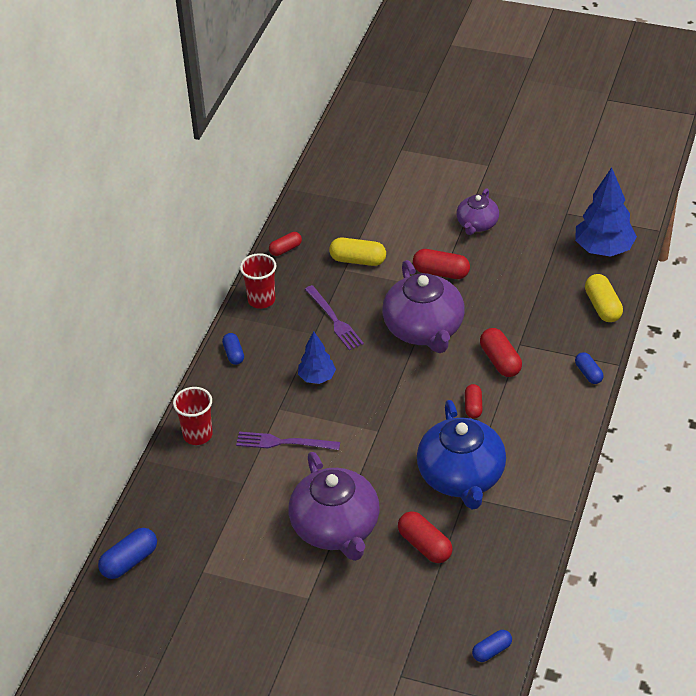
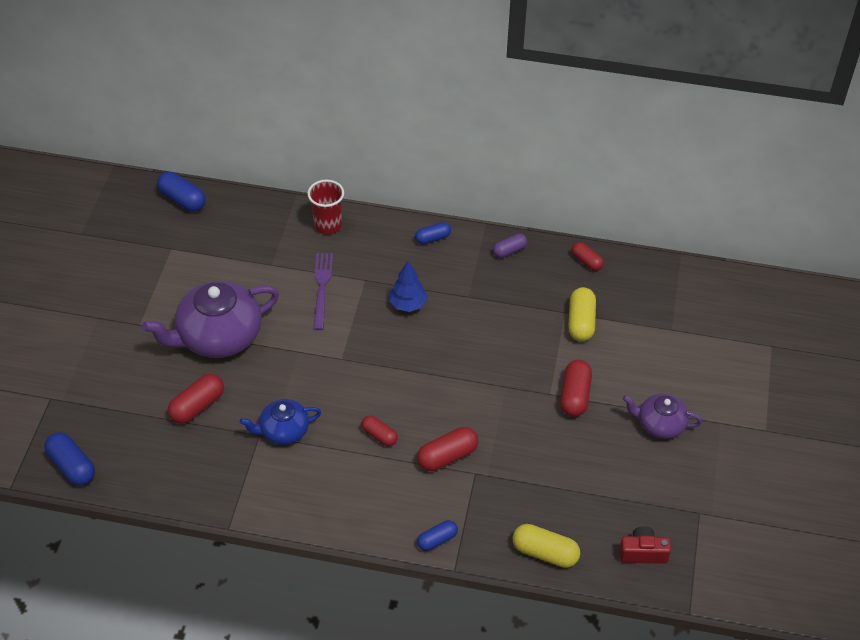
camera: 80 degrees right, 5 degrees up
red cup [240,253,276,309] -> purple capsule [493,233,527,258]
purple fork [305,285,364,351] -> none
purple teapot [382,260,465,353] -> none
blue teapot [417,400,506,510] -> blue teapot [240,399,321,445], size x0.55
red capsule [465,384,483,418] -> red capsule turned 45 degrees clockwise [361,415,398,446]
blue capsule [472,630,512,662] -> blue capsule [44,432,95,486], size x1.56
blue tree [575,167,637,257] -> red camera [619,526,671,564]
yellow capsule [585,274,623,322] -> yellow capsule turned 45 degrees clockwise [512,524,580,568]

